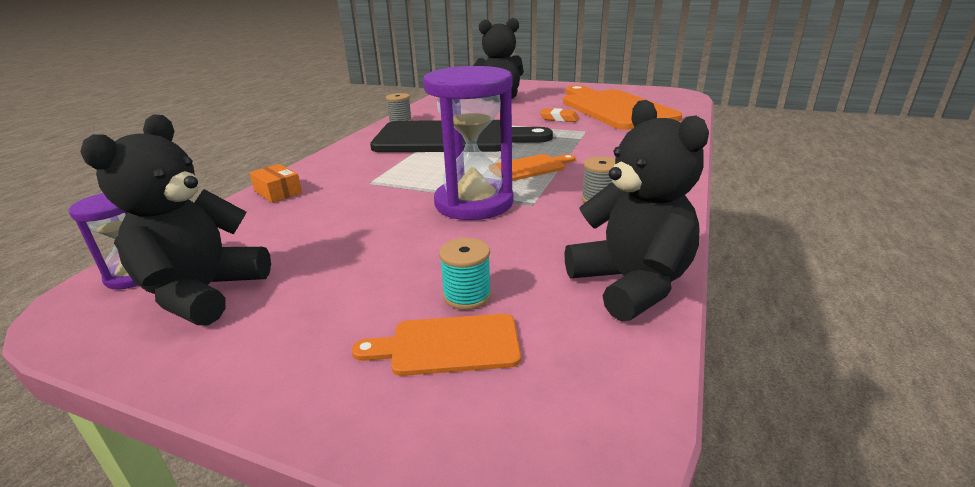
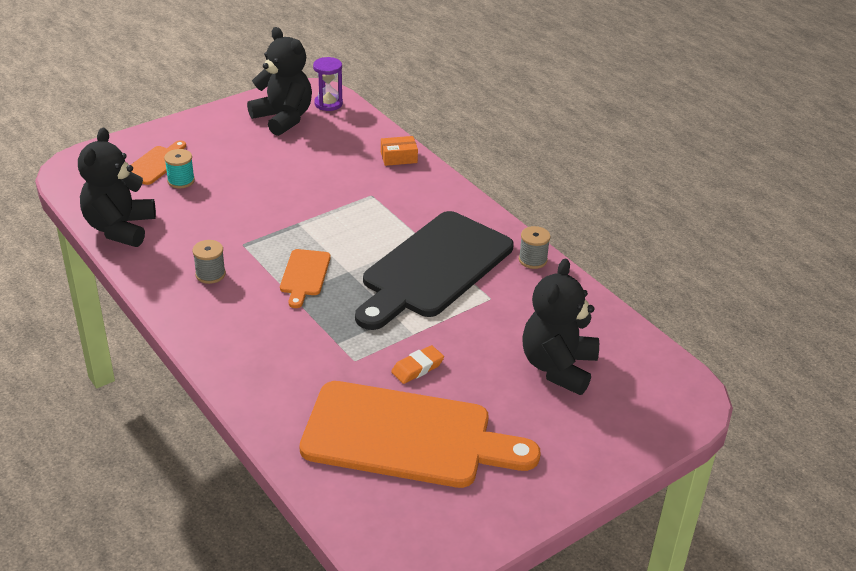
camera: 120 degrees right, 10 degrees up
purple hourglass [423,66,514,220] -> none
black teddy bear [564,100,709,322] -> black teddy bear turned 90 degrees clockwise [78,128,156,247]

